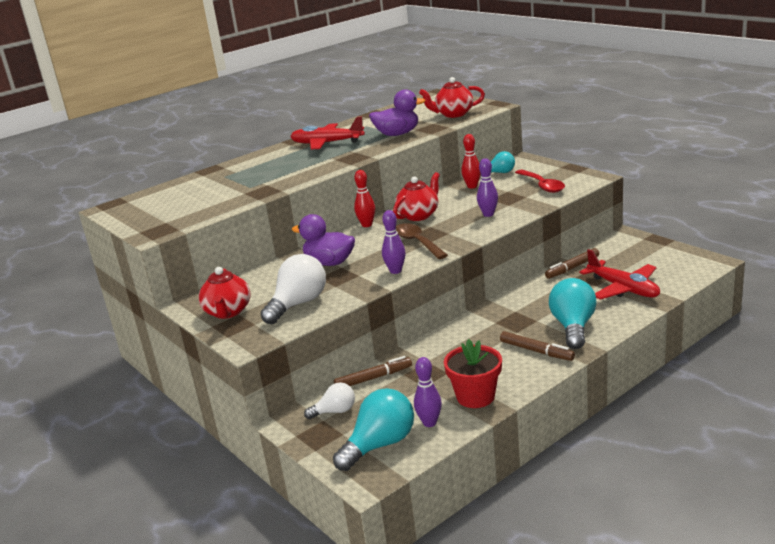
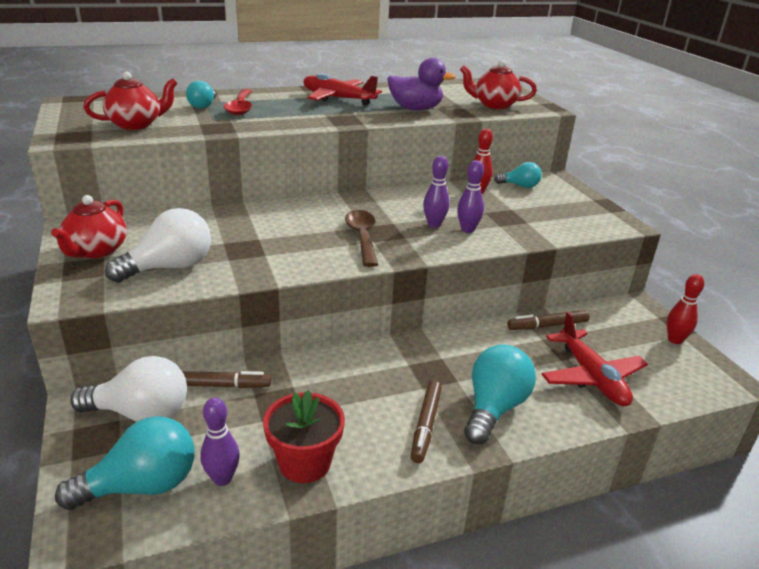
camera: 15 degrees right, 5 degrees up
purple duck [292,214,355,266] -> none
white light bulb [304,382,355,419] -> white light bulb [70,356,187,422], size x1.73
red bowling pin [354,170,375,227] -> red bowling pin moved to [666,274,704,344]
purple bowling pin [382,210,406,274] -> purple bowling pin moved to [423,156,450,228]
red teapot [393,172,440,221] -> red teapot moved to [83,72,178,130]
brown marker [500,331,575,361] -> brown marker turned 45 degrees clockwise [411,381,442,463]
red spoon [515,170,565,193] -> red spoon moved to [224,89,252,115]
none -> turquoise light bulb [186,81,216,109]

